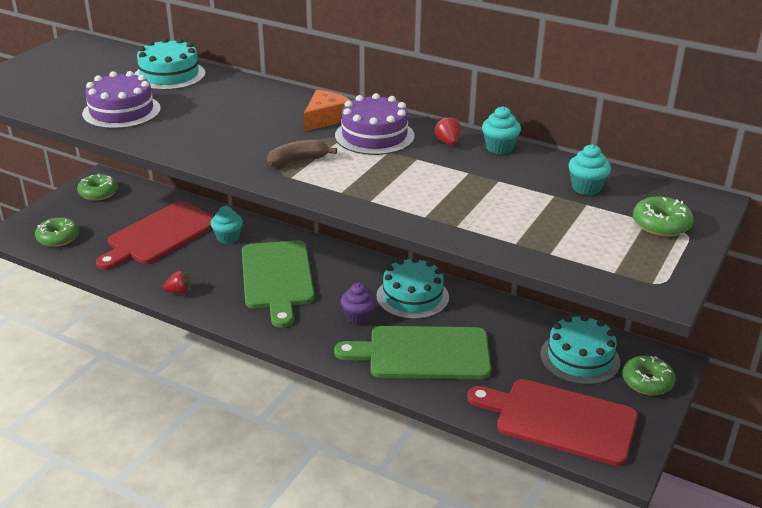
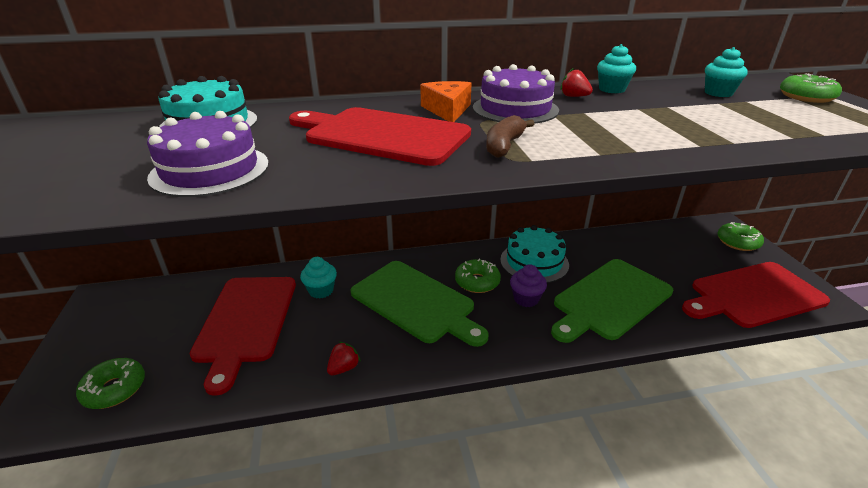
camera: 40 degrees left, 0 degrees up
green donut [77,173,118,201] -> green donut moved to [455,259,501,293]
turquoise cake [540,315,620,385] -> none
none -> red cutting board [289,107,471,166]

